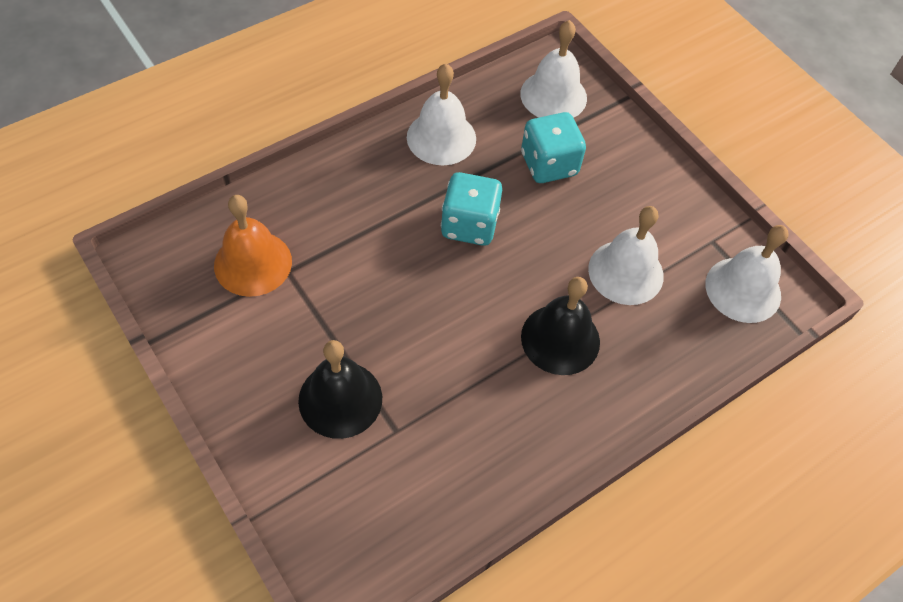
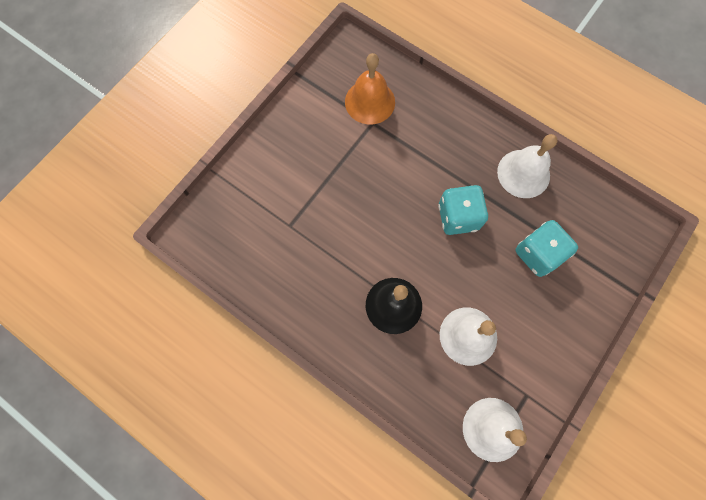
camera: 75 degrees right, 15 degrees up
black bell [298,340,382,439] -> none
white bell [520,20,587,118] -> none

